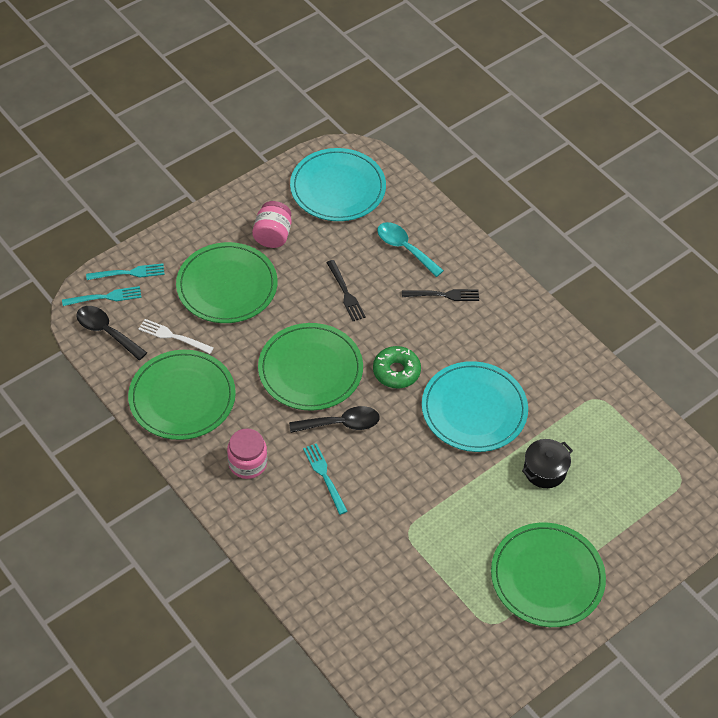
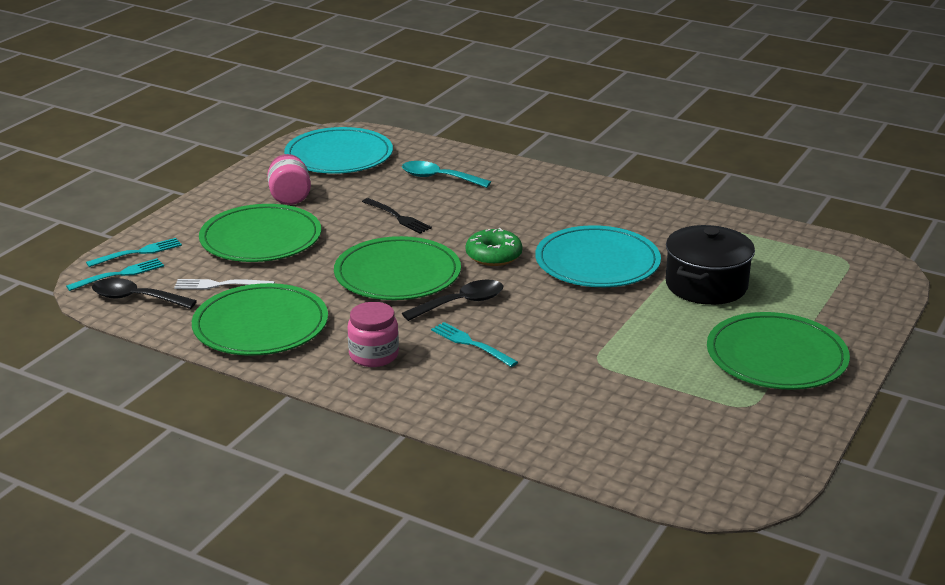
camera: 20 degrees left, 25 degrees down
black fork [402,289,479,301] -> none
black pot [522,439,573,488] -> black pot [665,225,755,305], size x1.62

